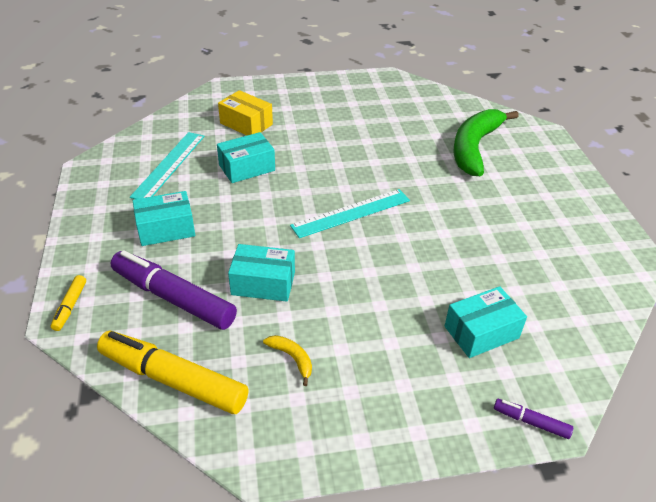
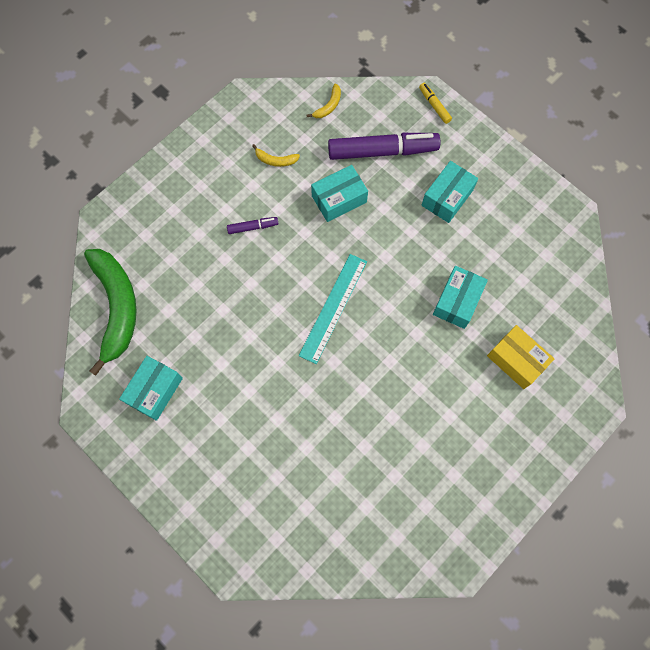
camera: 145 degrees right, 30 degrees up
yellow marker [97,331,249,414] -> yellow banana [307,84,341,118]
turquoise ruler [130,132,205,199] -> none
yellow box [218,90,273,135] -> yellow box turned 45 degrees clockwise [487,325,554,389]
turquoise box [445,286,527,358] -> turquoise box moved to [119,356,183,421]
green banana [453,109,519,176] -> green banana moved to [84,249,137,376]
purple marker [494,399,573,439] -> purple marker moved to [227,217,279,234]

